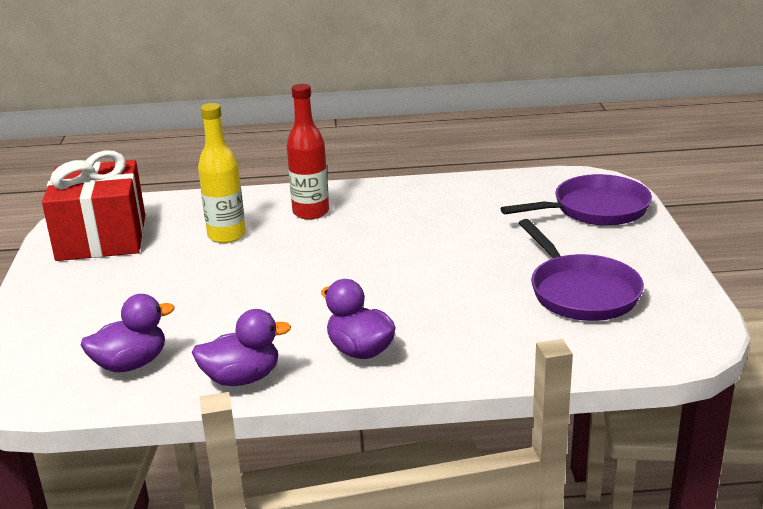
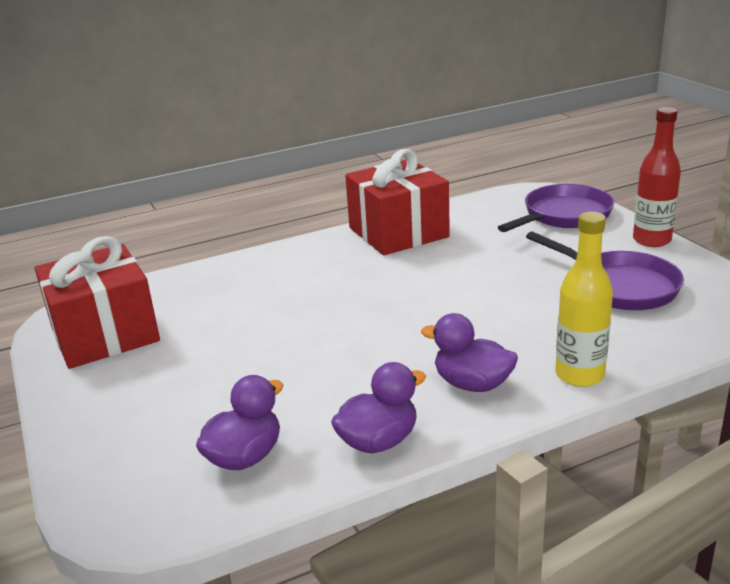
camera: 20 degrees left, 0 degrees up
yellow bottle [198,103,246,243] -> yellow bottle moved to [555,212,613,387]
red bottle [287,84,329,220] -> red bottle moved to [633,107,681,247]
none -> red gift [345,149,450,255]

